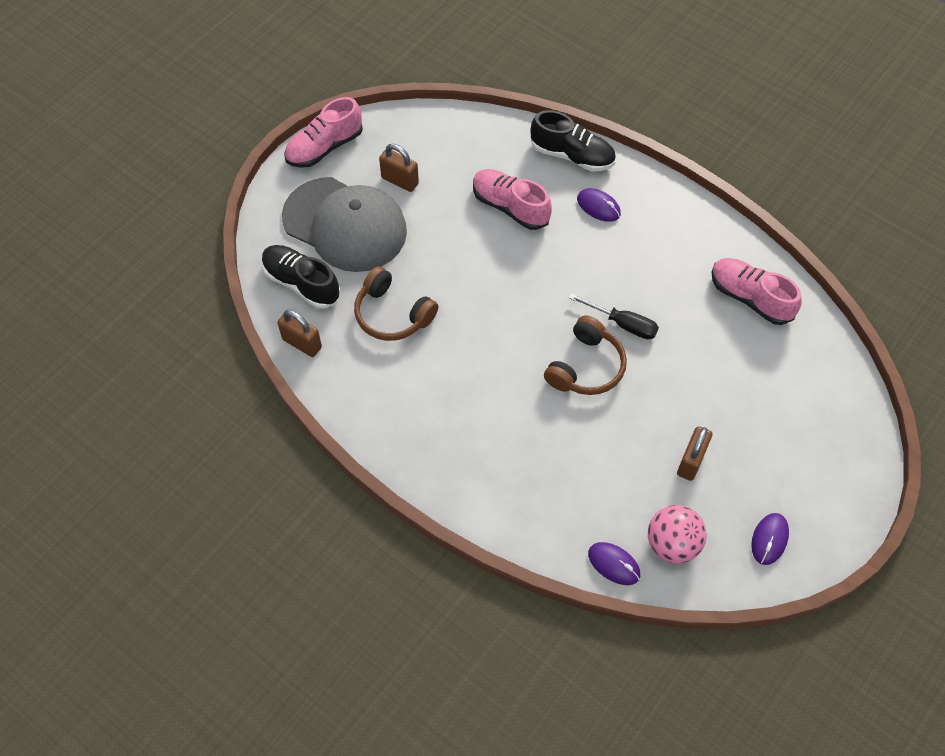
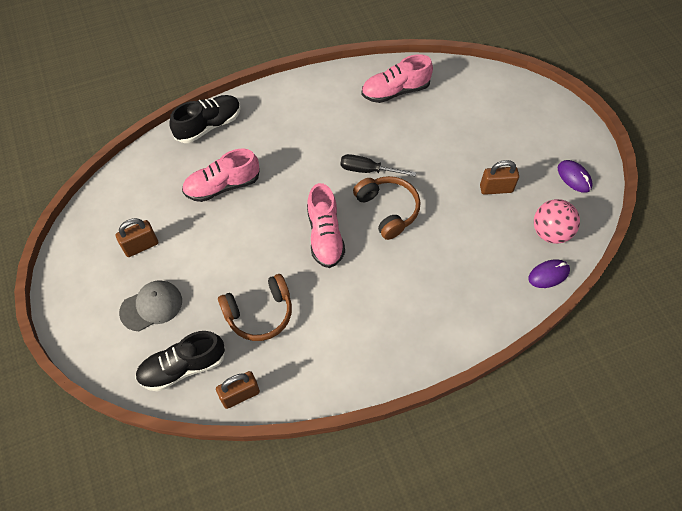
camera: 60 degrees left, 0 degrees up
grey cap [282,177,407,272] -> grey cap [119,280,182,331], size x0.52
pink shoe [284,97,363,168] -> pink shoe moved to [307,183,345,268]
black screwdriver [569,293,659,339] -> black screwdriver turned 135 degrees counterclockwise [340,154,416,177]
purple mouse [577,188,621,222] -> none
brown padlock [677,426,712,481] -> brown padlock turned 60 degrees counterclockwise [480,160,519,195]

